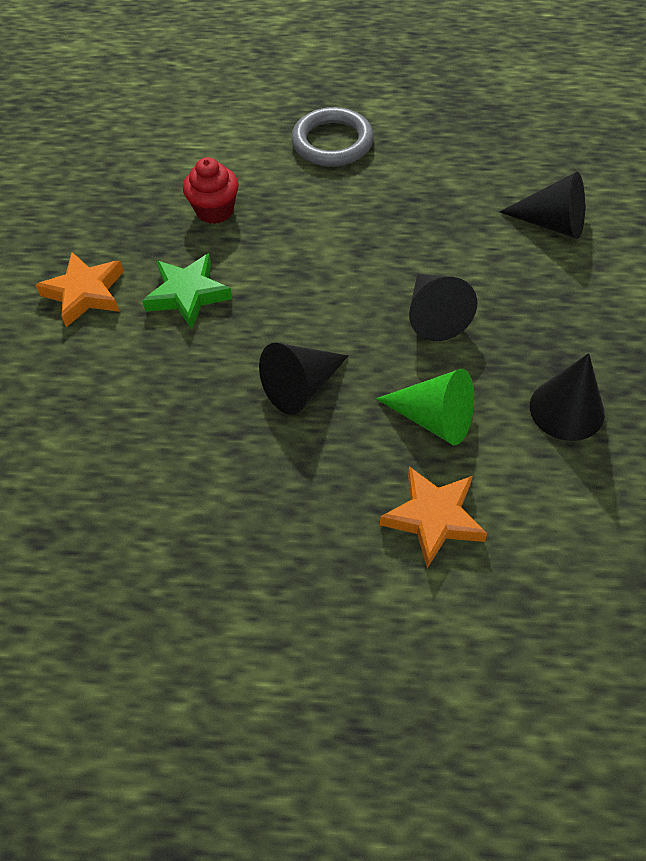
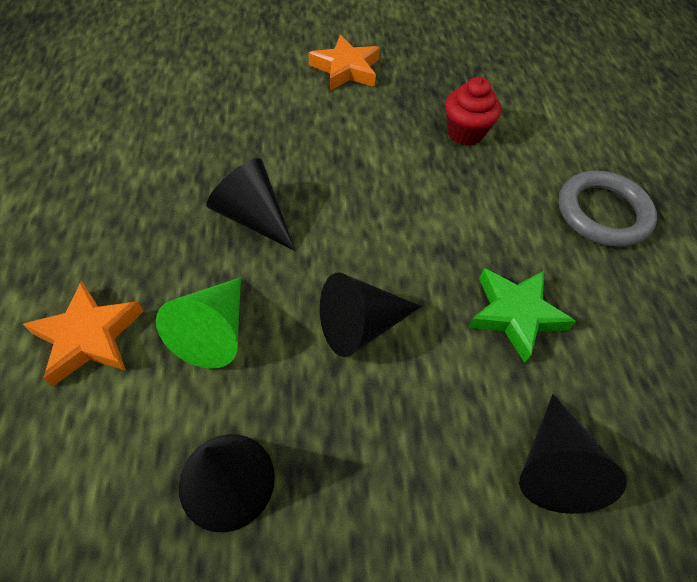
camera: 75 degrees right, 0 degrees up
green star [142,253,232,329] -> green star moved to [468,268,576,363]

